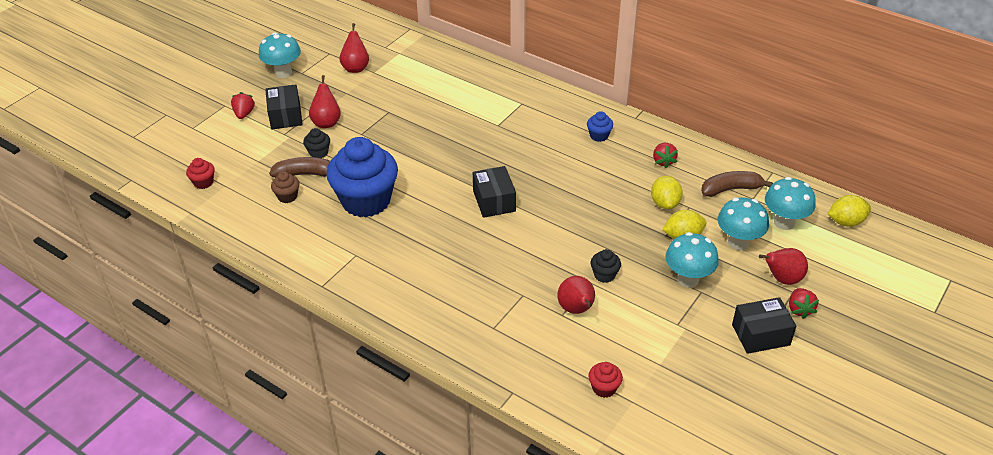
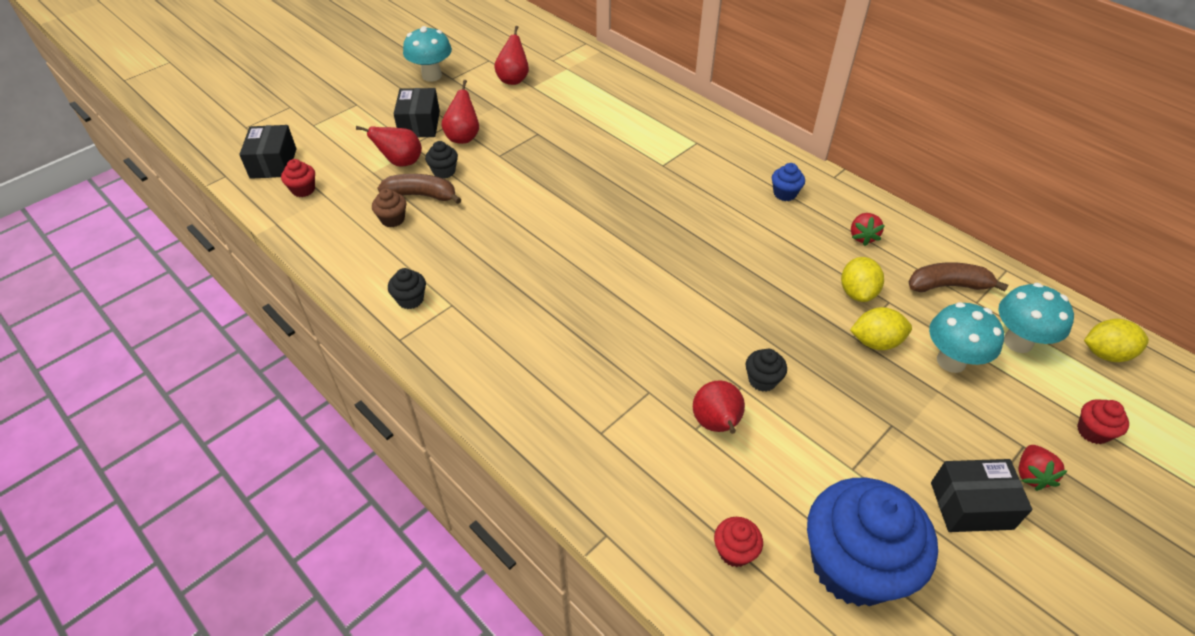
camera: 10 degrees right, 5 degrees up
red strawberry [231,92,255,119] -> none
blue cupcake [326,137,398,217] -> blue cupcake moved to [807,478,938,607]
black box [473,166,516,218] -> black box moved to [239,125,296,179]
turquoise mushroom [665,232,719,288] -> none
red pear [759,248,808,285] -> red pear moved to [356,126,422,167]
none -> black cupcake [388,268,426,309]
none -> red cupcake [1077,399,1129,444]

